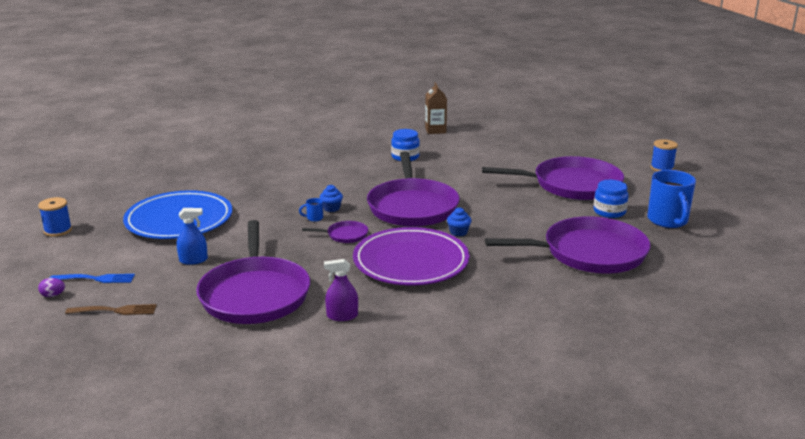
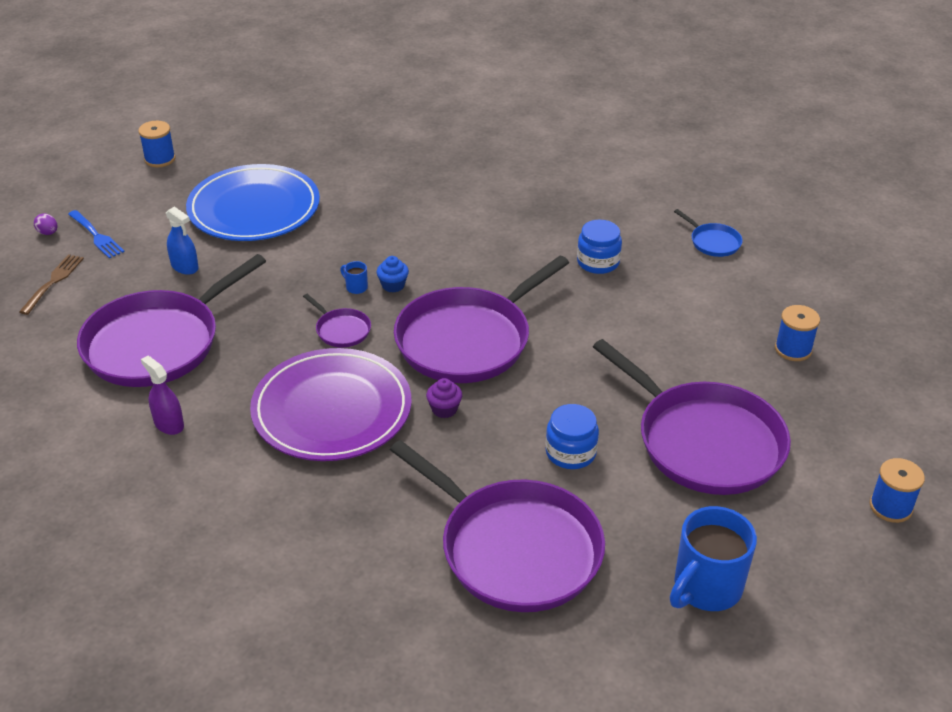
camera: 50 degrees right, 15 degrees up
brown fork [65,304,157,315] -> brown fork turned 120 degrees counterclockwise [19,254,84,315]
brown carton [425,82,447,134] -> blue pan [674,209,743,257]
blue cupcake [447,207,471,236] -> purple cupcake [426,378,462,418]
blue jar [594,180,629,218] -> blue jar moved to [545,404,599,469]
none -> blue spool [775,305,820,361]

